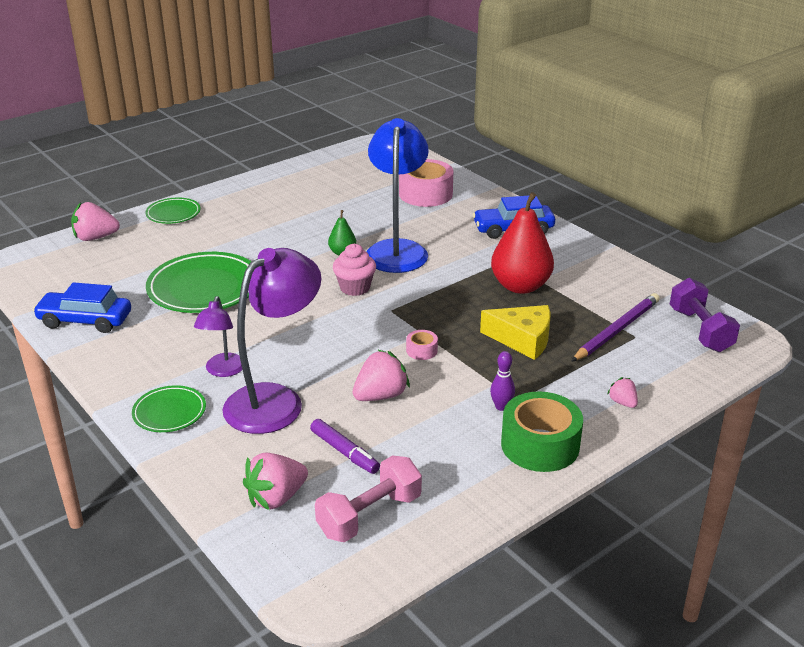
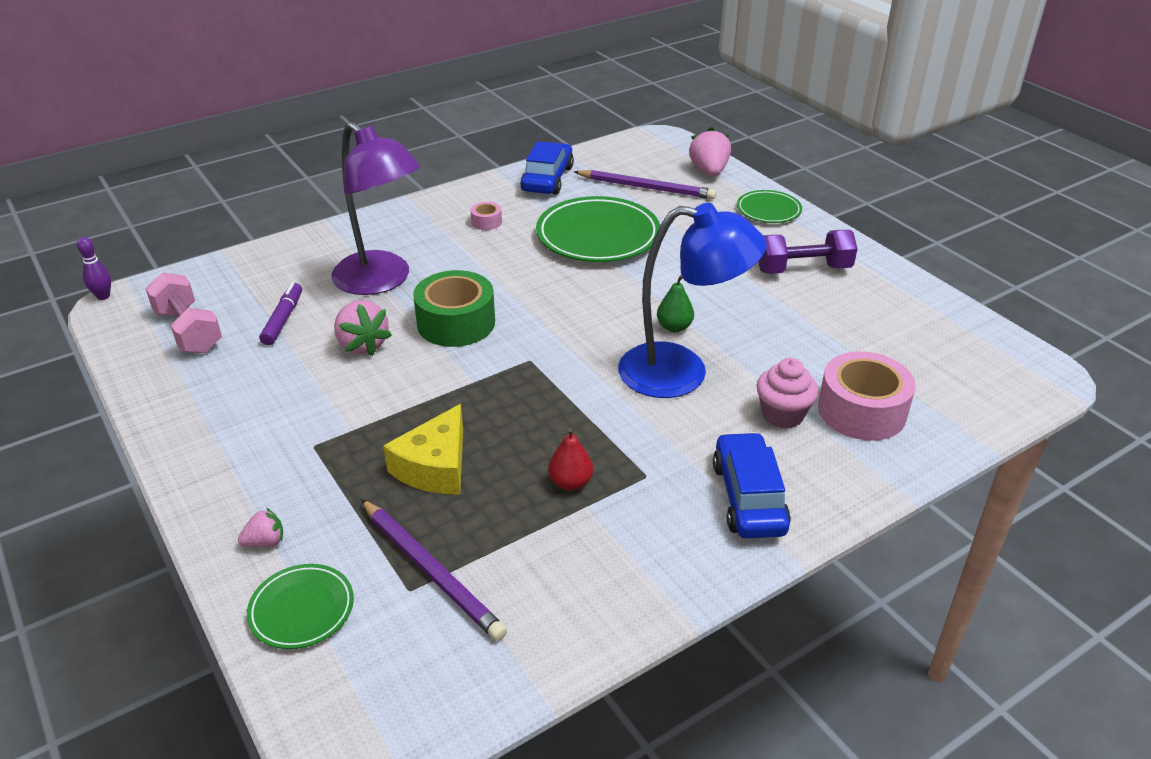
camera: 95 degrees right, 5 degrees up
green plate [132,385,206,432] -> green plate moved to [247,564,354,649]
purple lamp [194,296,242,377] -> none
pink strawberry [243,453,308,510] -> none
purple marker [310,419,380,474] -> purple marker turned 135 degrees clockwise [259,283,302,345]
pink cupcake [333,244,376,296] -> pink cupcake moved to [757,358,818,429]
pink tape [406,330,438,360] -> pink tape moved to [470,202,502,230]
purple bowling pin [490,351,515,411] -> purple bowling pin moved to [77,237,111,300]
red pear [491,192,554,294] -> red pear [548,428,593,490], size x0.48
green tape [501,391,583,472] -> green tape moved to [413,270,495,347]
purple dumbbell [670,278,740,352] -> purple dumbbell moved to [758,230,857,274]
none -> purple pencil [574,170,716,199]

